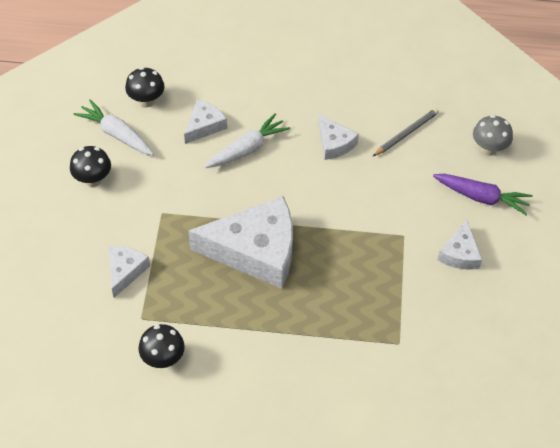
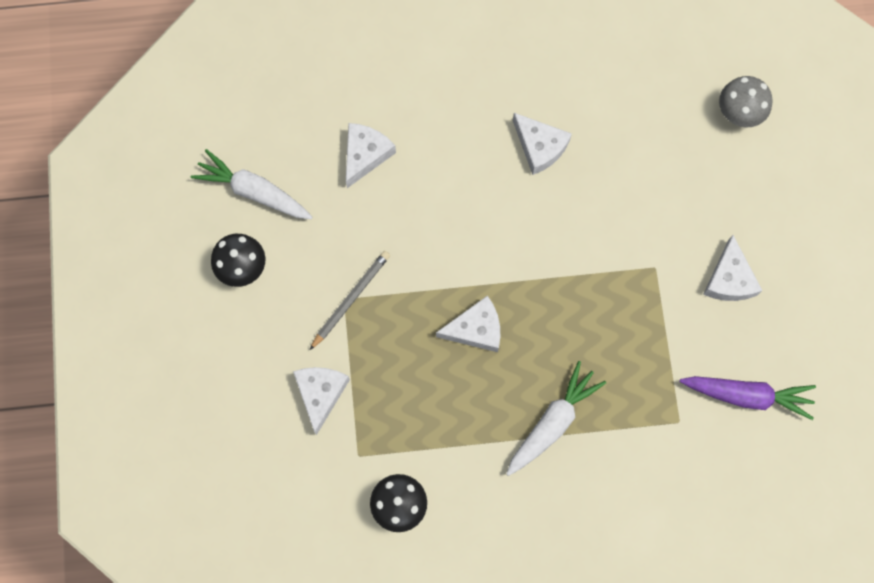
camera: 10 degrees left, 20 degrees up
black mushroom [125,67,164,107] -> none
white cheese [188,196,293,289] -> white cheese [436,295,500,352], size x0.49
white carrot [205,113,290,168] -> white carrot moved to [506,361,606,476]
grey pencil [372,108,439,157] -> grey pencil moved to [310,251,390,350]
purple carrot [433,174,533,215] -> purple carrot moved to [680,376,816,420]

